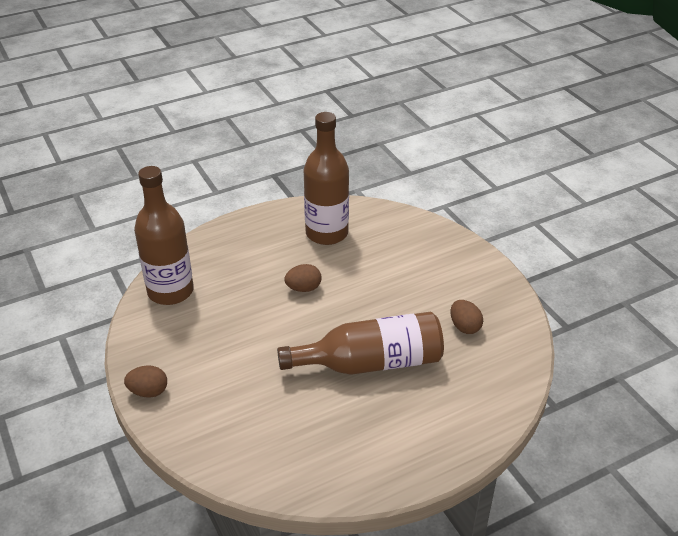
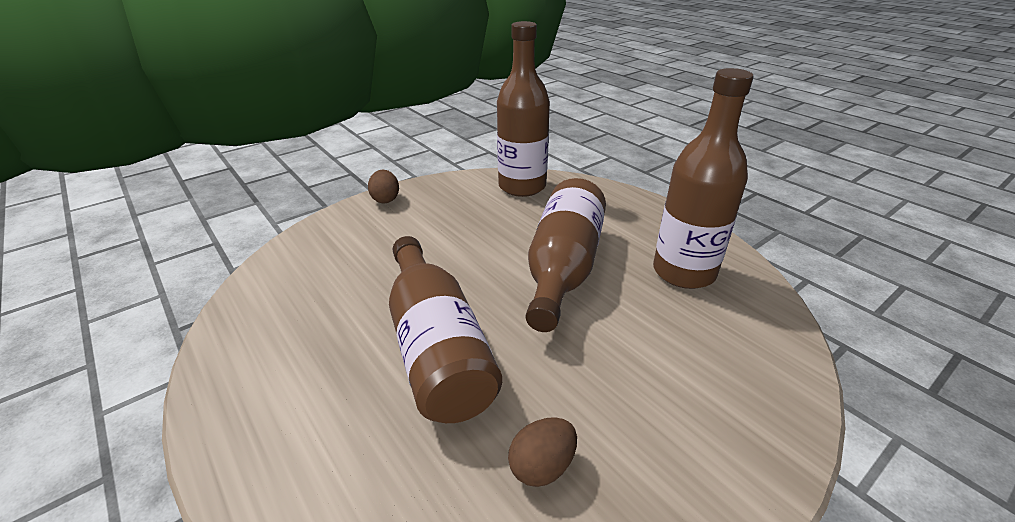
camera: 80 degrees right, 5 degrees down
brown egg [284,264,322,292] -> brown bottle [526,178,606,332]

